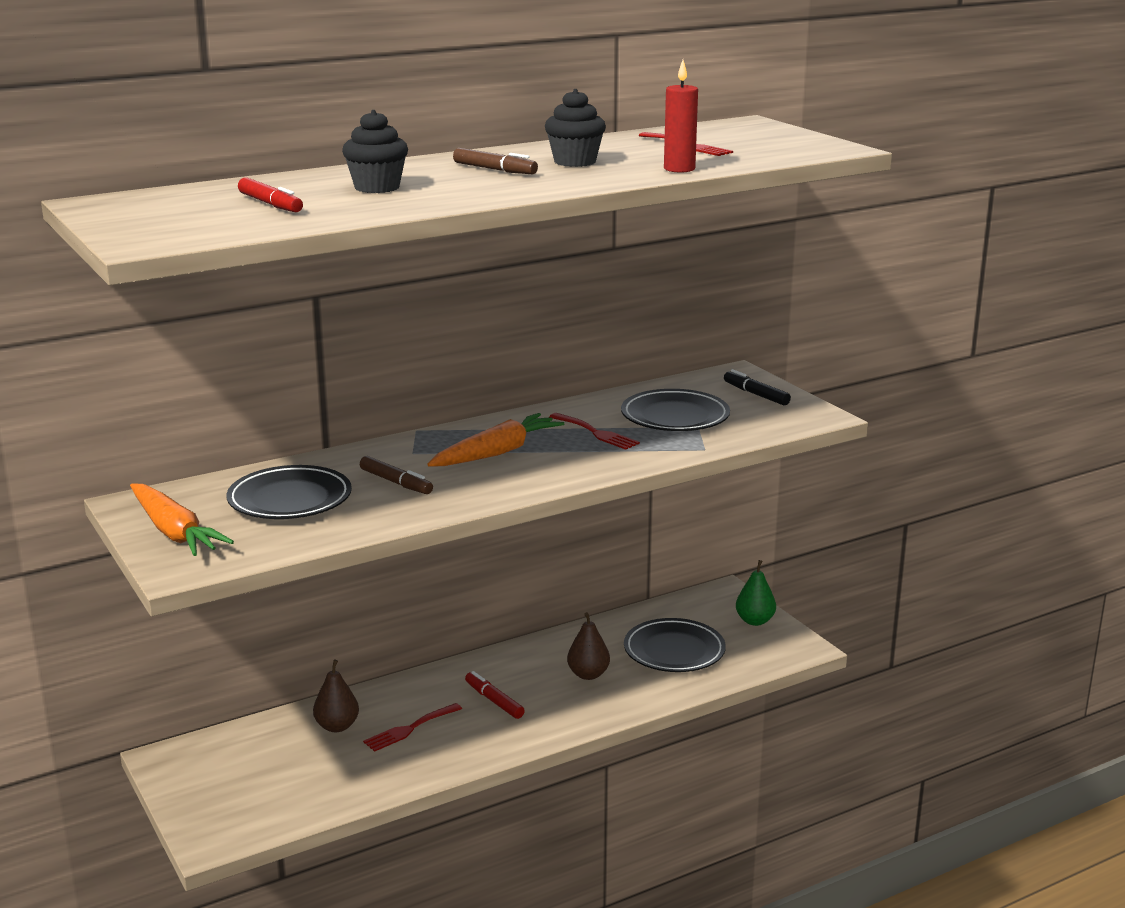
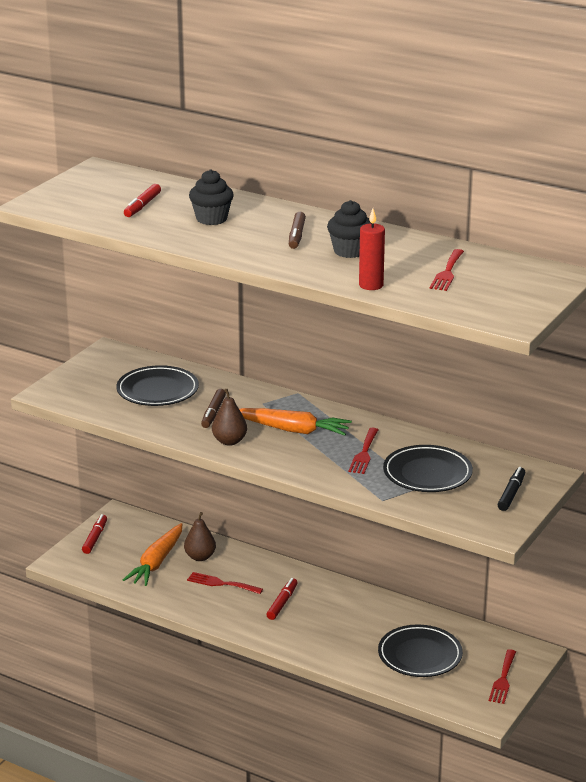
camera: 60 degrees right, 5 degrees up
orange carrot [130,484,234,556] -> orange carrot moved to [123,523,182,586]
brown pear [567,612,610,680] -> brown pear moved to [212,389,247,446]
green pear [736,560,776,626] -> red fork [489,649,516,704]
none -> red marker [82,514,107,554]

